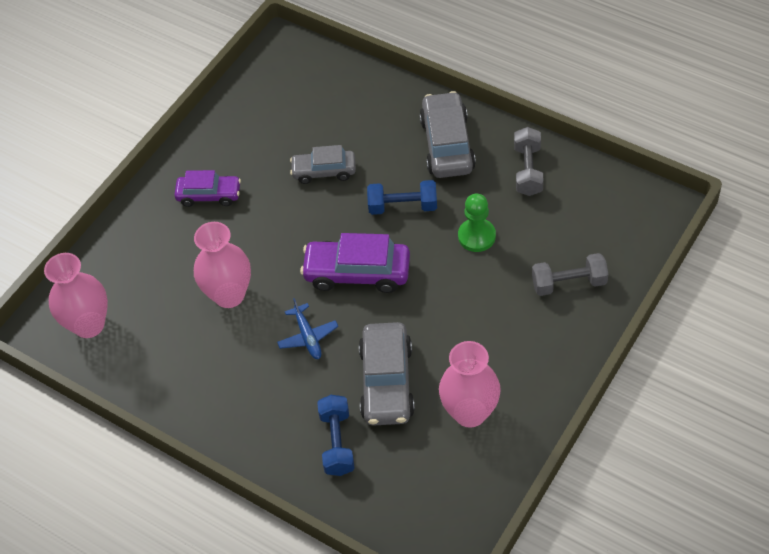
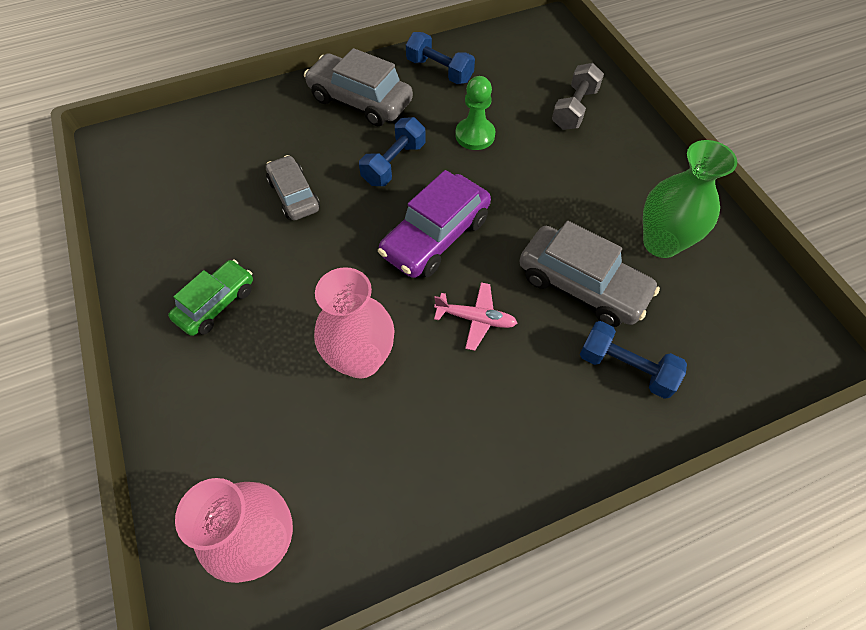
camera: 60 degrees left, 5 degrees up
purple car [174,170,241,207] -> green car [168,259,253,336]
blue plane [277,298,338,359] -> pink plane [434,282,517,351]
grey car [290,145,356,184] -> grey car turned 120 degrees clockwise [266,155,320,220]
pink vase [439,341,501,428] -> green vase [643,140,737,258]
grey dumbbell [514,127,544,196] -> blue dumbbell [406,32,475,84]

